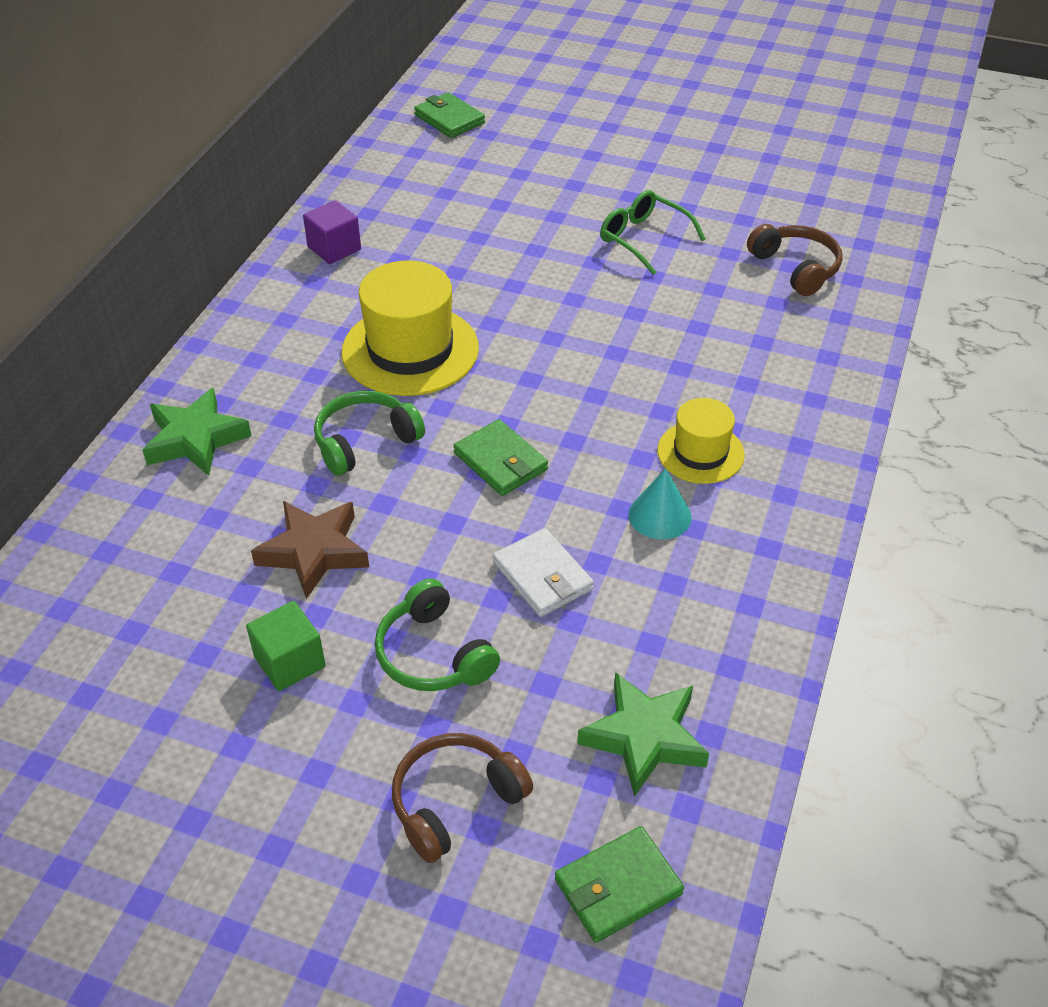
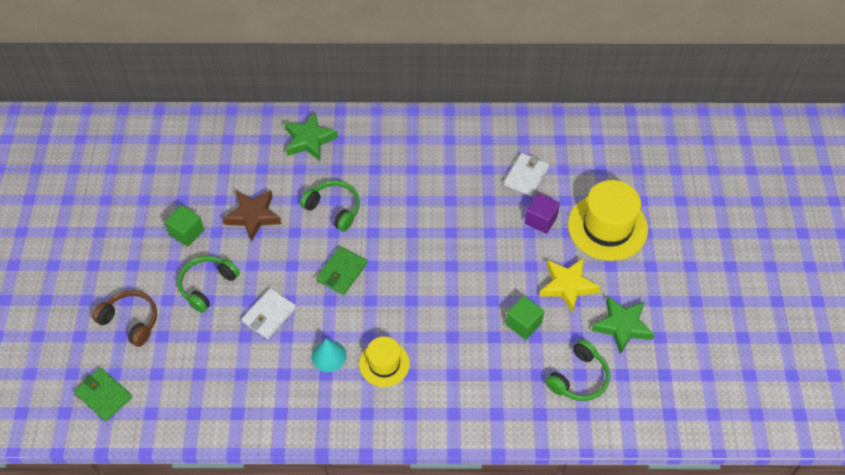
camera: 70 degrees right, 10 degrees up
purple cube [303,200,361,264] -> purple cube moved to [525,193,560,234]
yellow hat [342,260,479,396] -> yellow hat moved to [568,180,648,261]
green wallet [414,92,485,138] -> none
green star [577,672,709,797] -> green star moved to [592,296,655,355]
green glasses [600,190,706,275] -> yellow star [540,258,600,313]
brown headphones [747,224,843,296] -> green headphones [546,339,610,401]
none -> white wallet [504,153,549,197]
none -> green cube [506,296,544,340]

